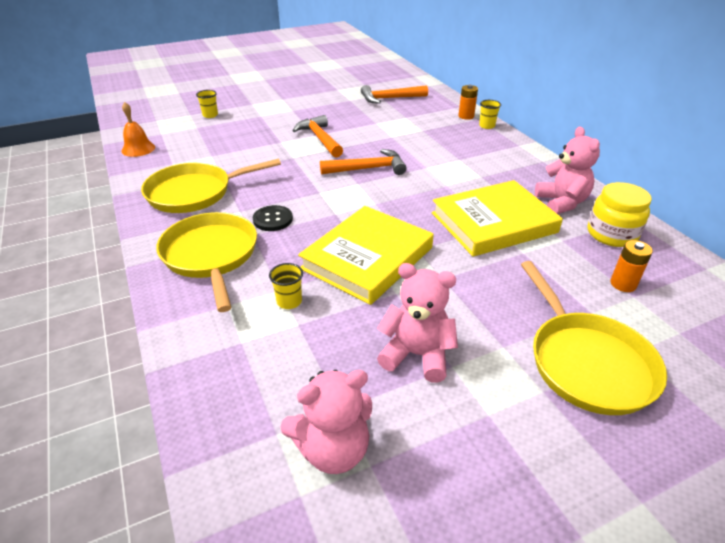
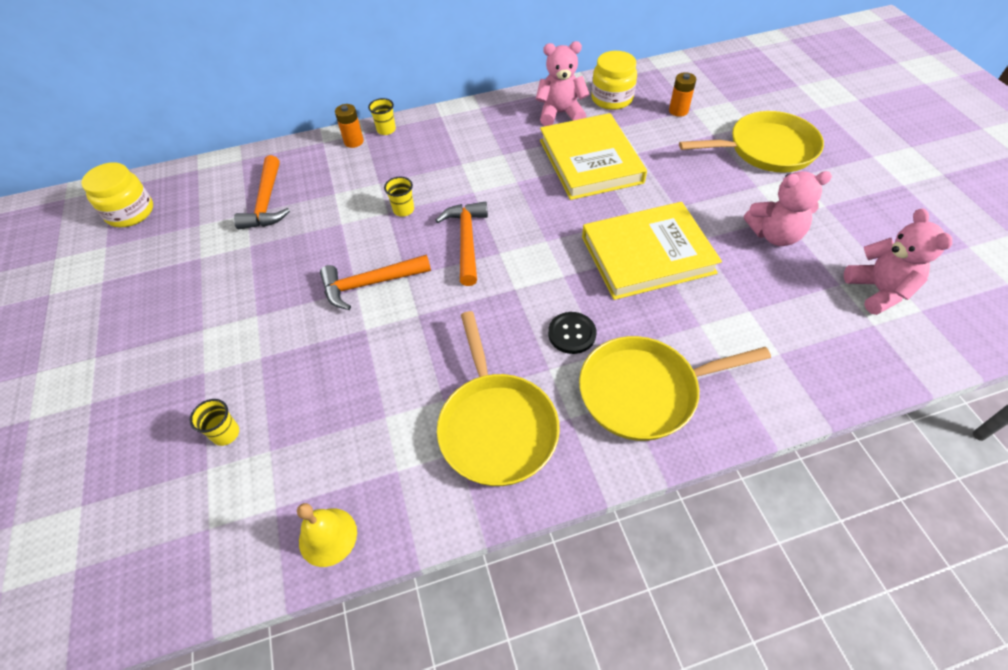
camera: 80 degrees left, 15 degrees up
orange bell [122,102,155,157] -> yellow bell [297,503,357,567]
yellow cup [269,263,303,309] -> yellow cup moved to [384,177,414,217]
yellow book [298,206,434,305] -> yellow book turned 60 degrees counterclockwise [582,202,722,300]
pink teddy bear [377,263,458,383] -> pink teddy bear turned 120 degrees counterclockwise [744,171,832,246]
none -> yellow jar [81,162,153,227]

